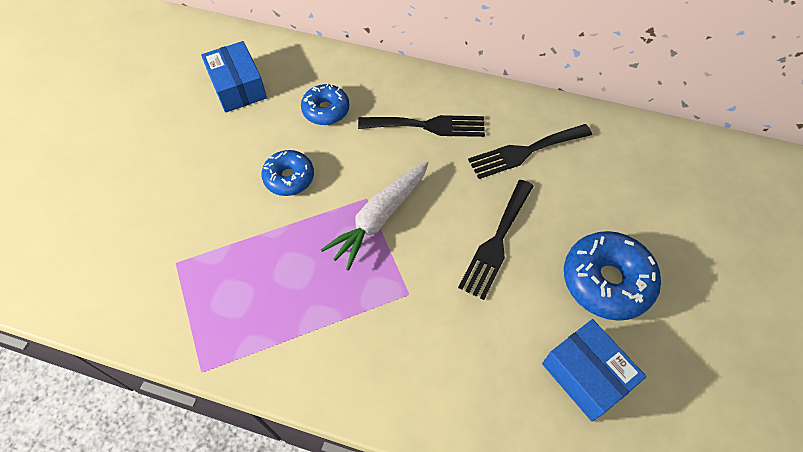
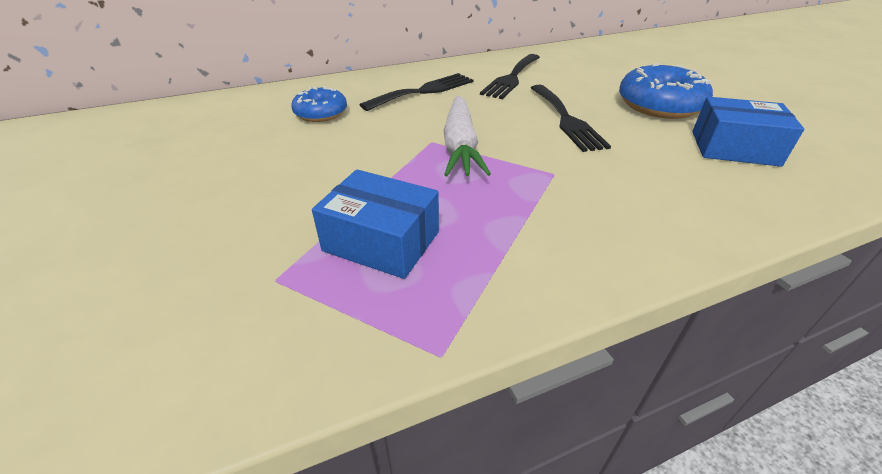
camera: 40 degrees left, 20 degrees down
blue box [201,41,267,113] -> blue box moved to [312,169,439,279]
blue donut [262,150,314,196] -> none

